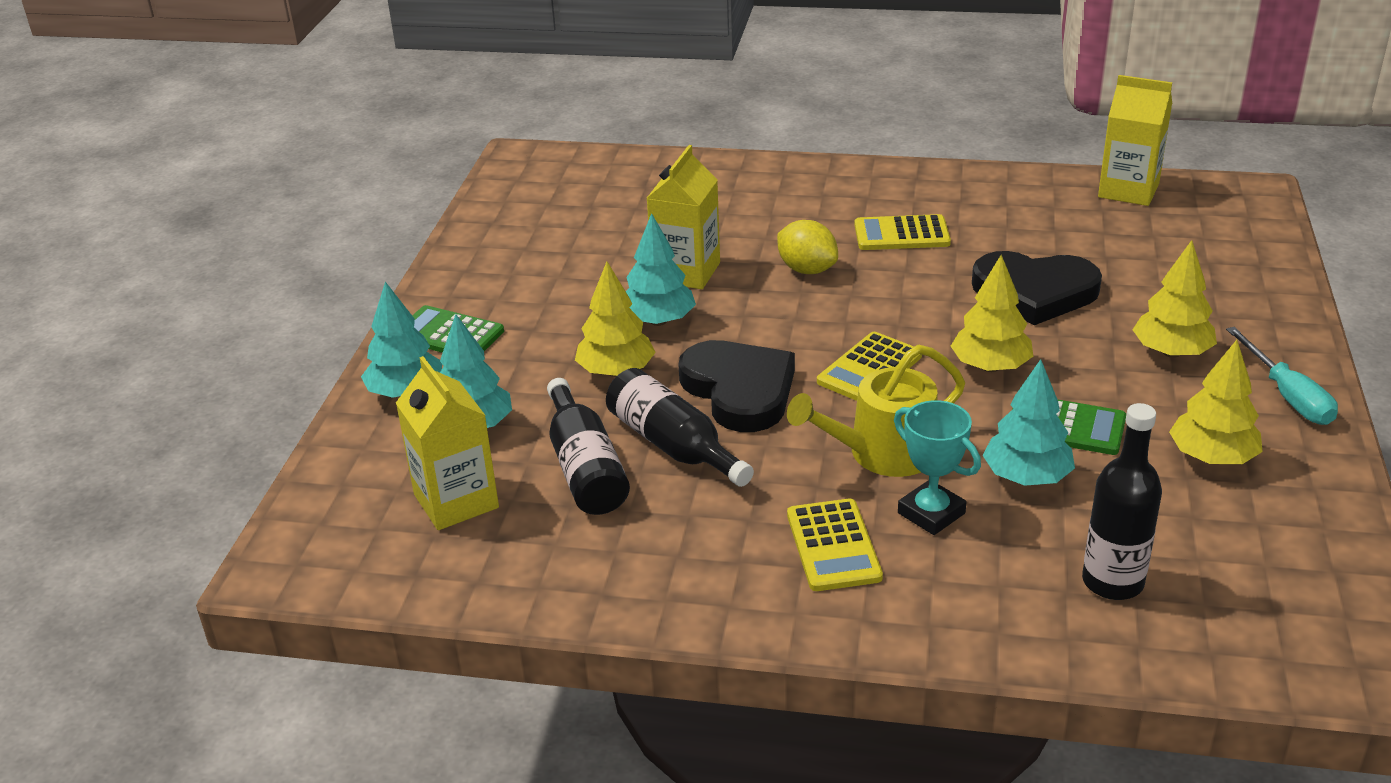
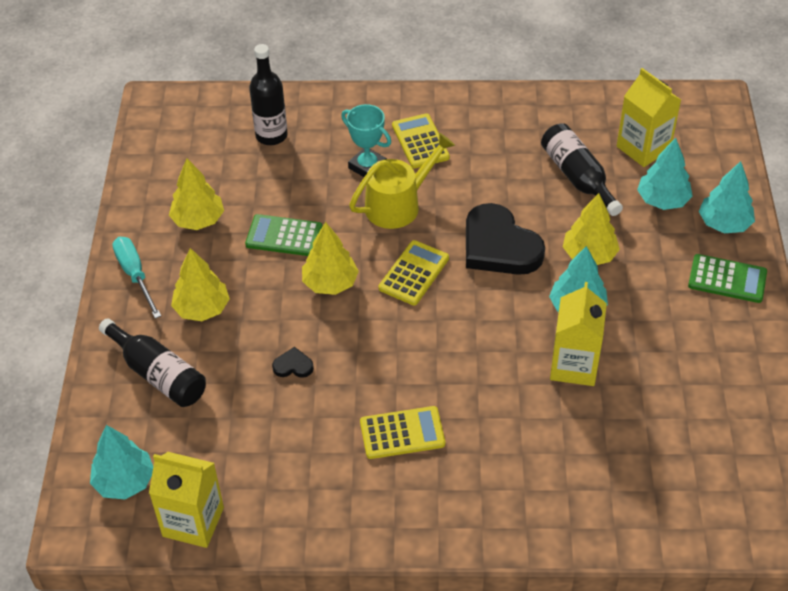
camera: 170 degrees right, 15 degrees up
black bottle [606,368,754,487] -> black bottle moved to [99,318,206,407]
yellow lemon [777,220,838,274] -> none
black heart [972,251,1102,325] -> black heart [272,347,314,378], size x0.41
turquoise tree [983,359,1075,486] -> turquoise tree moved to [90,425,153,499]

